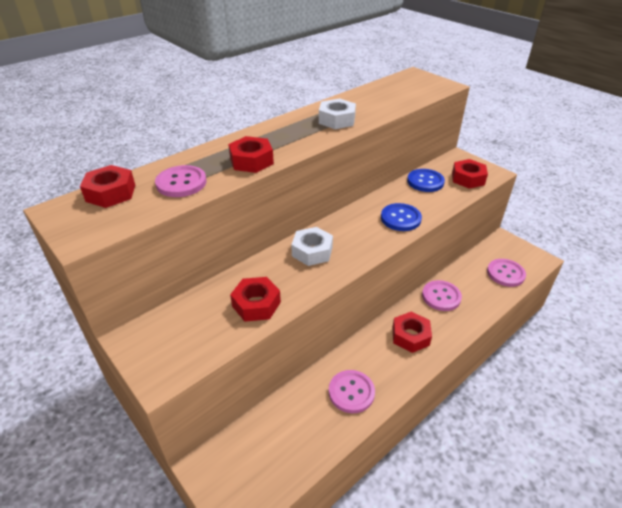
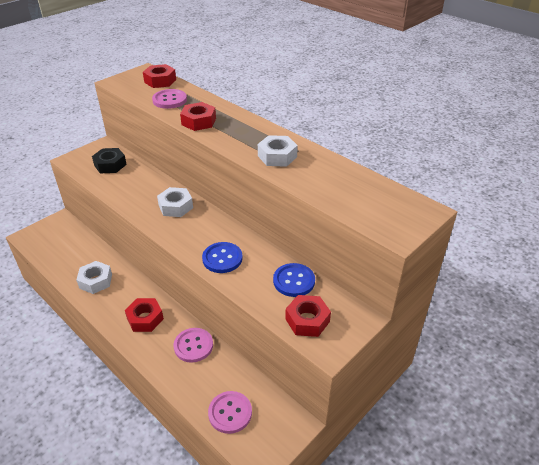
camera: 85 degrees right, 0 degrees up
red nut [230,277,281,322] -> none
pink button [329,370,375,413] -> white nut [76,261,112,294]
none -> black nut [92,148,127,173]

